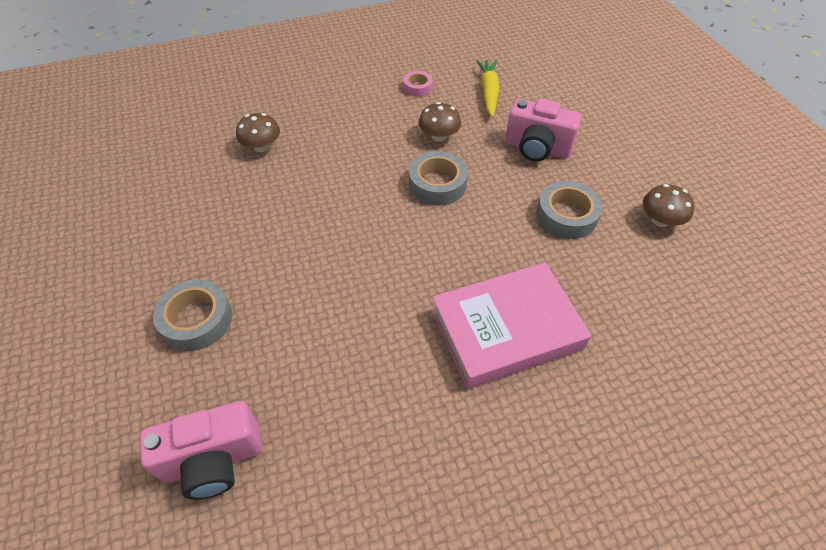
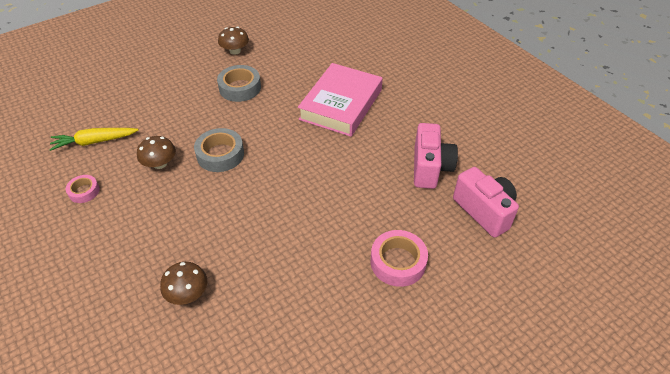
camera: 105 degrees left, 5 degrees down
grey tape [153,279,232,351] -> pink tape [371,230,428,287]
pink book [432,262,592,389] -> pink book turned 60 degrees clockwise [298,63,383,137]
pink camera [505,98,582,161] -> pink camera moved to [414,123,458,189]

